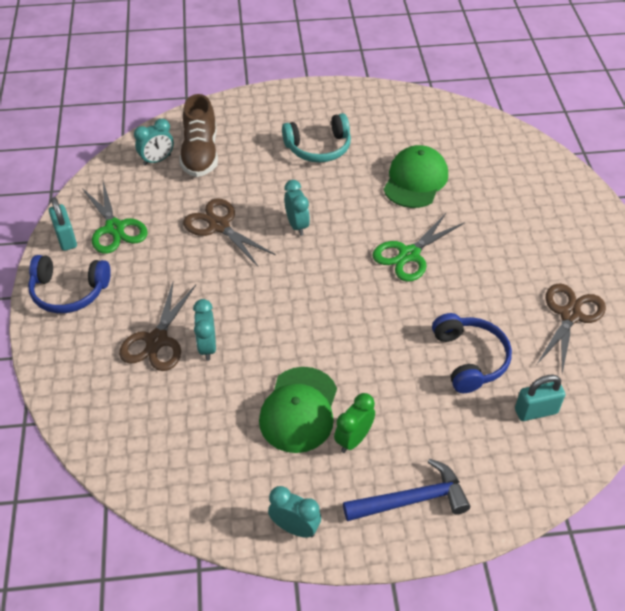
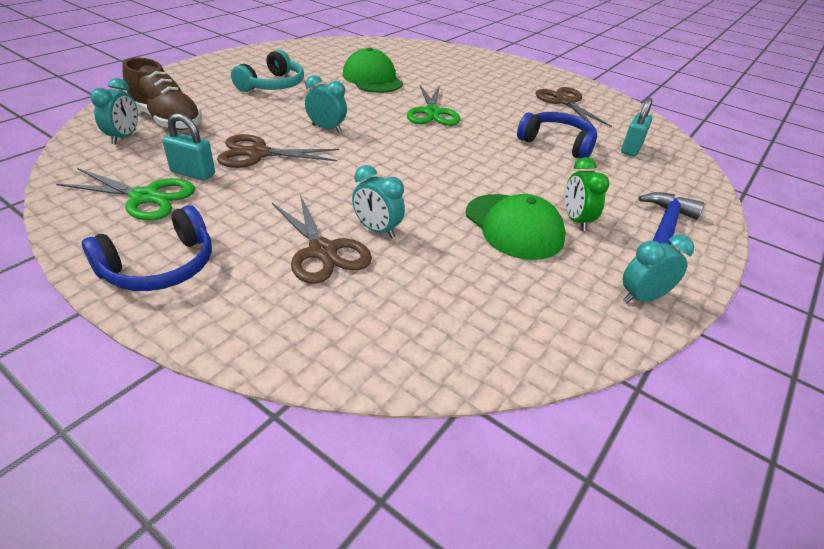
camera: 50 degrees left, 10 degrees down
turquoise padlock [49,197,77,251] -> turquoise padlock moved to [162,113,215,181]

